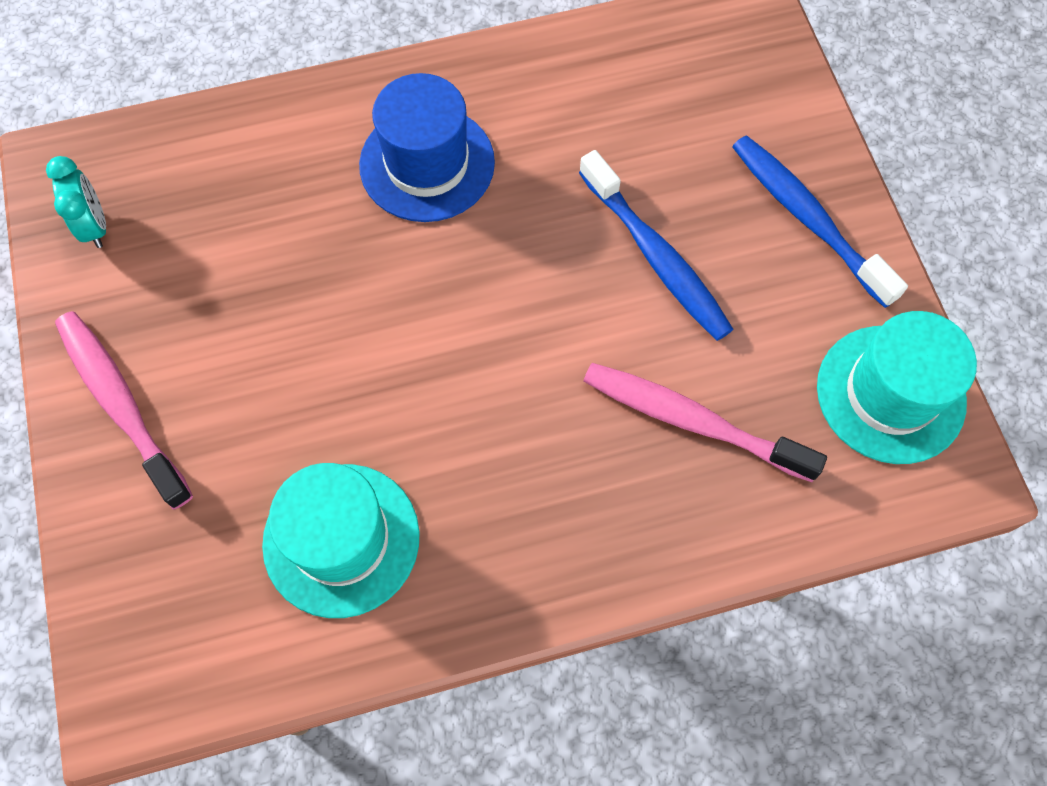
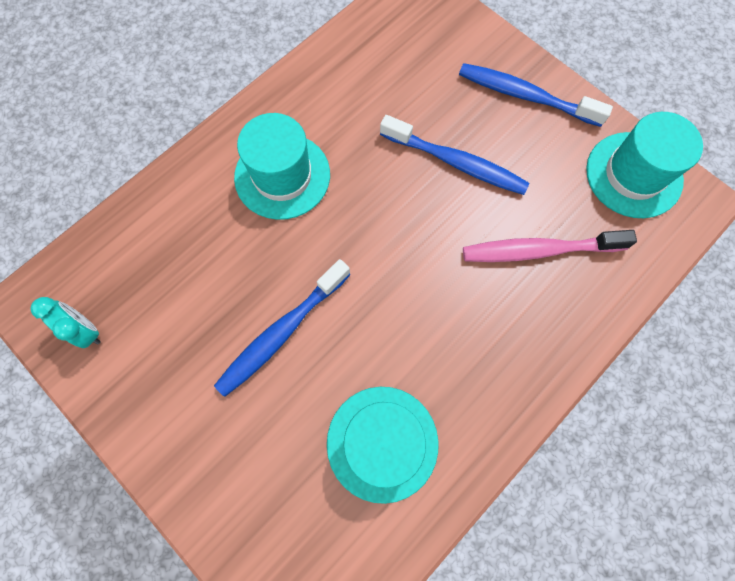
camera: 30 degrees left, 5 degrees up
pink toothbrush [55,311,193,509] -> none
blue hat [359,73,495,222] -> turquoise hat [234,113,330,220]
none -> blue toothbrush [214,259,351,397]

